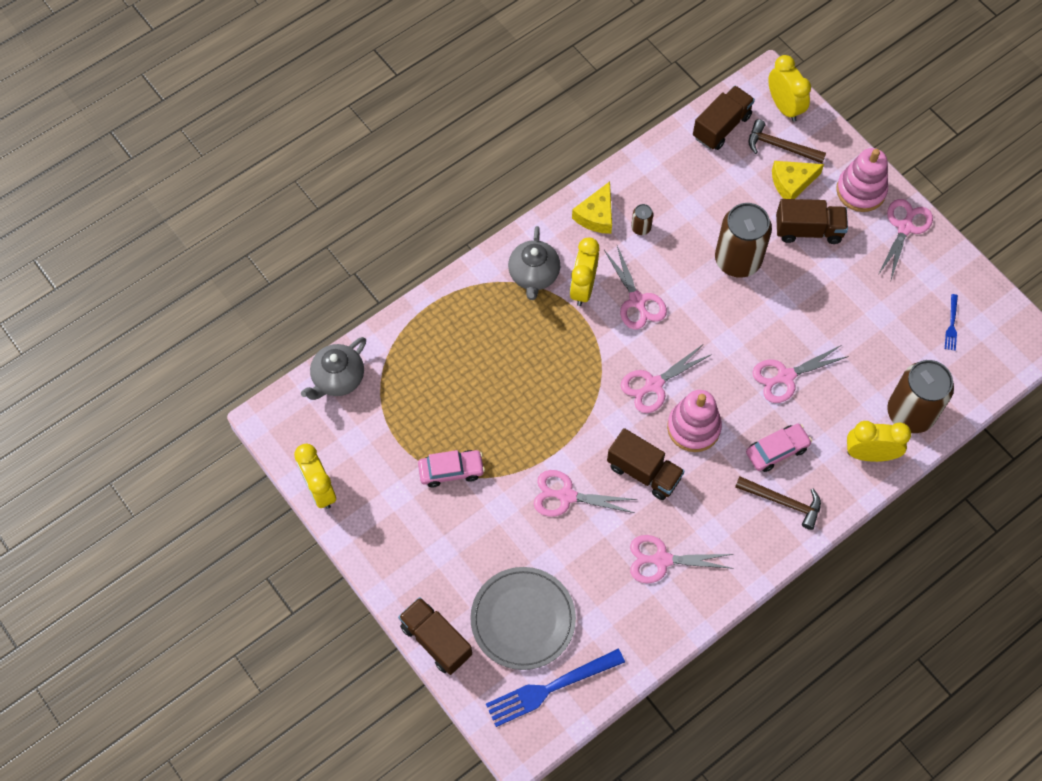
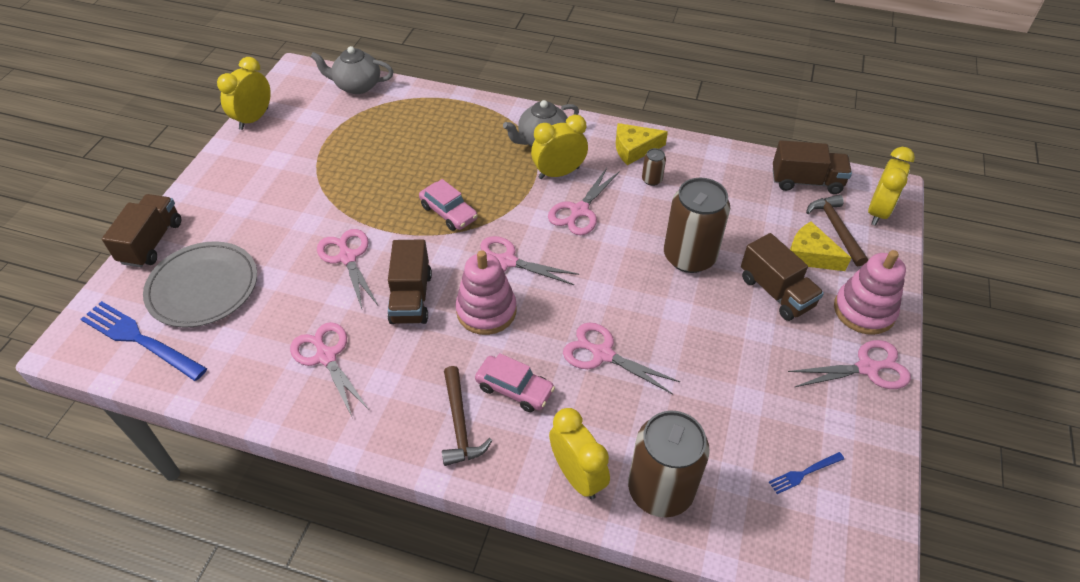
camera: 55 degrees right, 15 degrees down
pink car [418,450,485,487] -> pink car moved to [419,179,478,231]

